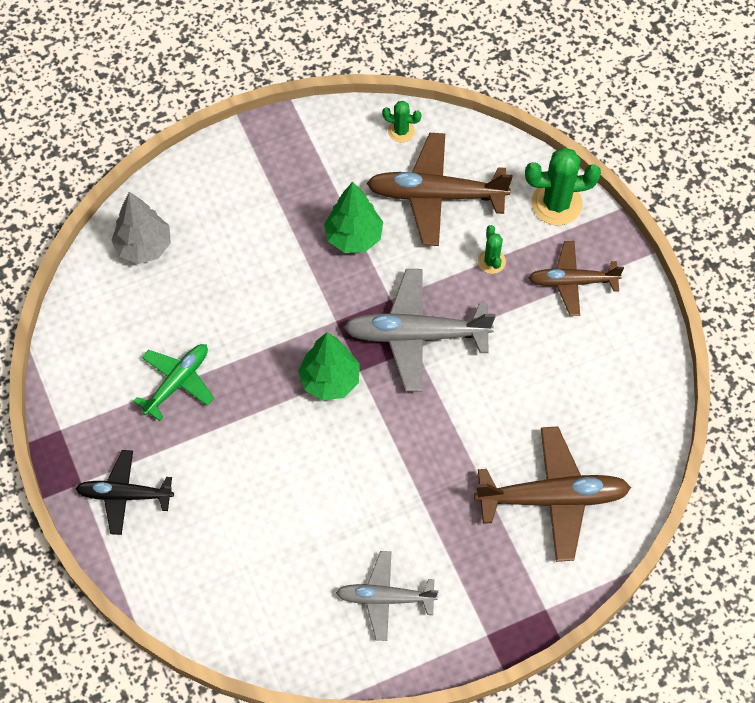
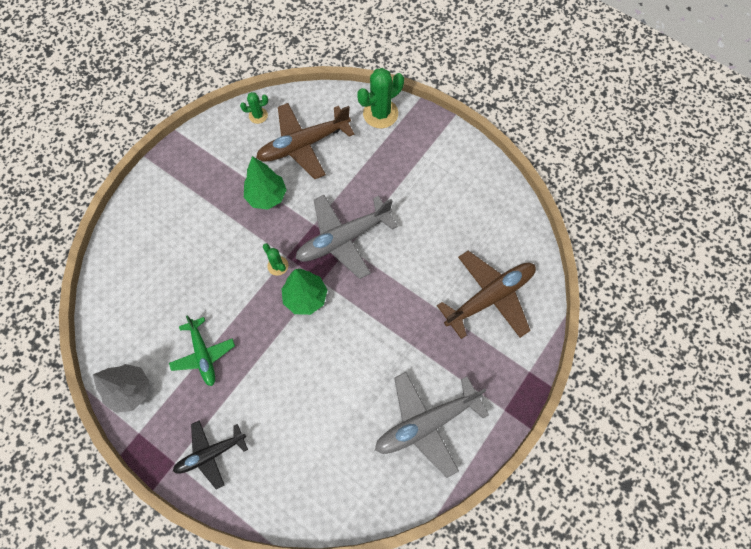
camera: 30 degrees left, 5 degrees up
grey tree [111,192,171,264] -> grey tree moved to [93,364,149,413]
green plane [133,344,214,421] -> green plane turned 150 degrees clockwise [169,315,235,386]
grey plane [336,551,438,641] -> grey plane [375,372,489,478], size x1.58
green cactus [478,225,506,274] -> green cactus moved to [263,243,288,276]
brown plane [529,241,624,316] -> none

